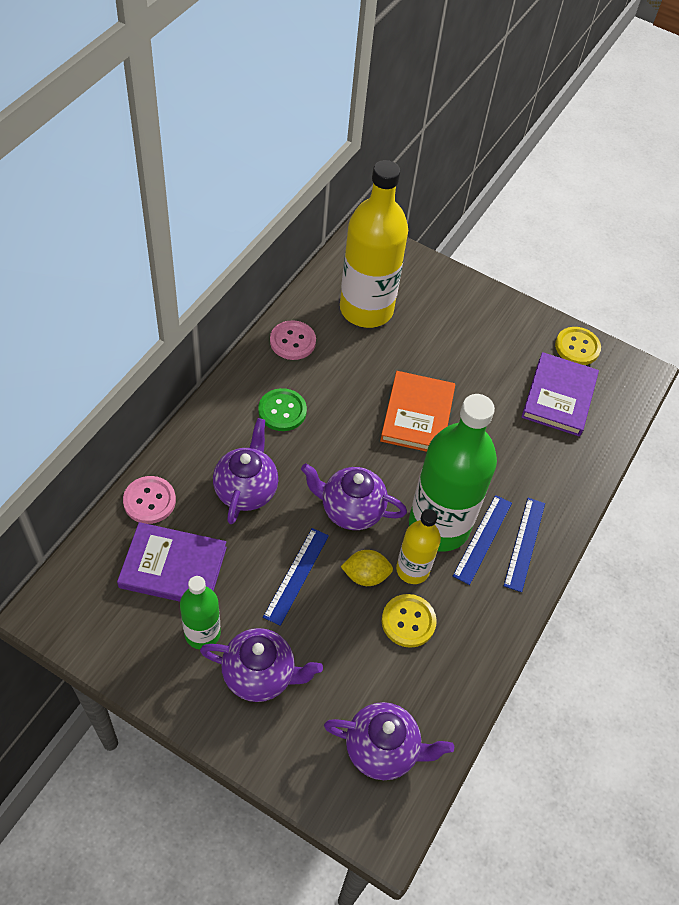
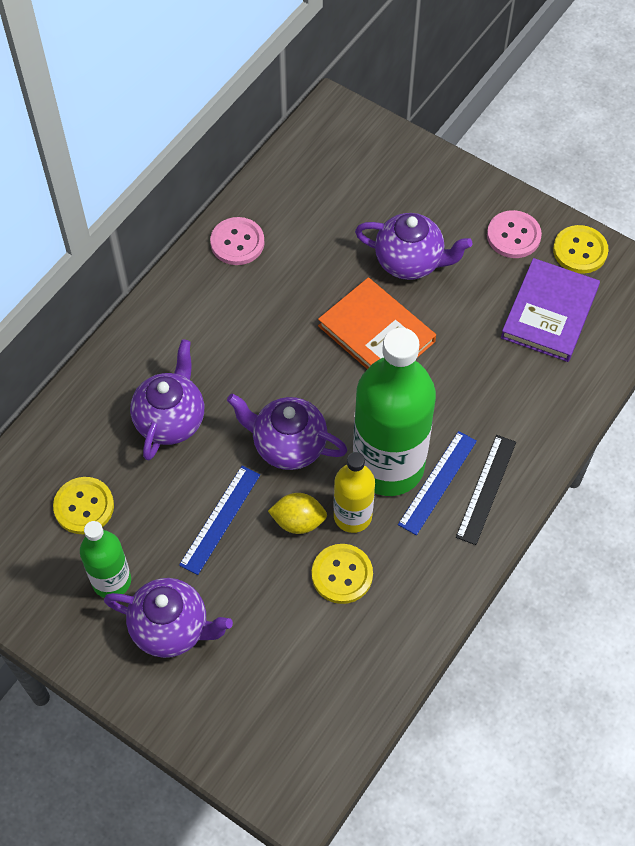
camera: 10 degrees right, 5 degrees up
purple book [117,522,227,602] -> yellow button [53,477,114,534]
pink button [123,476,176,524] -> pink button moved to [487,210,542,258]
green button [258,388,307,431] -> none
purple teapot [324,702,454,780] -> purple teapot moved to [355,213,473,280]
yellow bottle [340,160,408,328] -> none
orange book [380,371,455,452] -> orange book turned 60 degrees counterclockwise [318,278,436,369]
blue ruler [504,498,545,592] -> black ruler [456,435,516,545]

